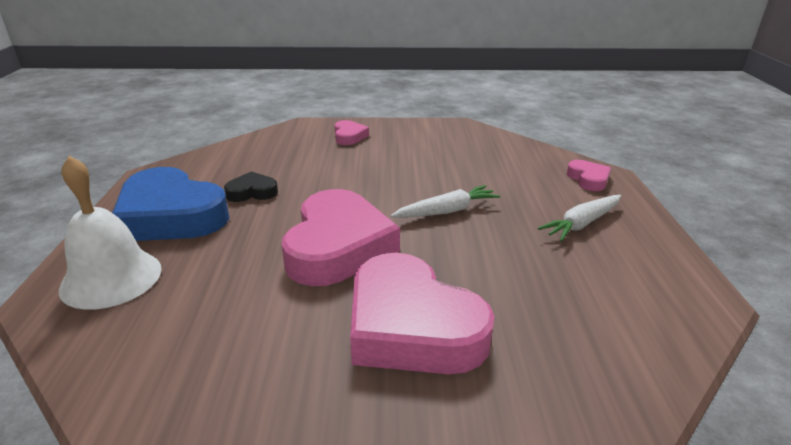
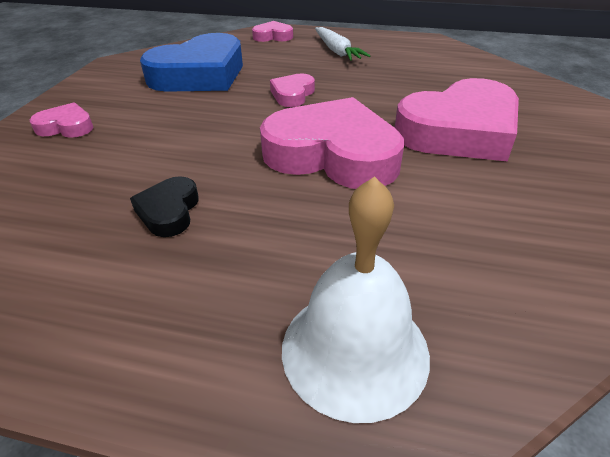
camera: 75 degrees left, 10 degrees up
blue heart [112,167,229,241] -> blue heart moved to [140,33,243,92]
white carrot [391,185,500,218] -> pink heart [270,73,315,107]

